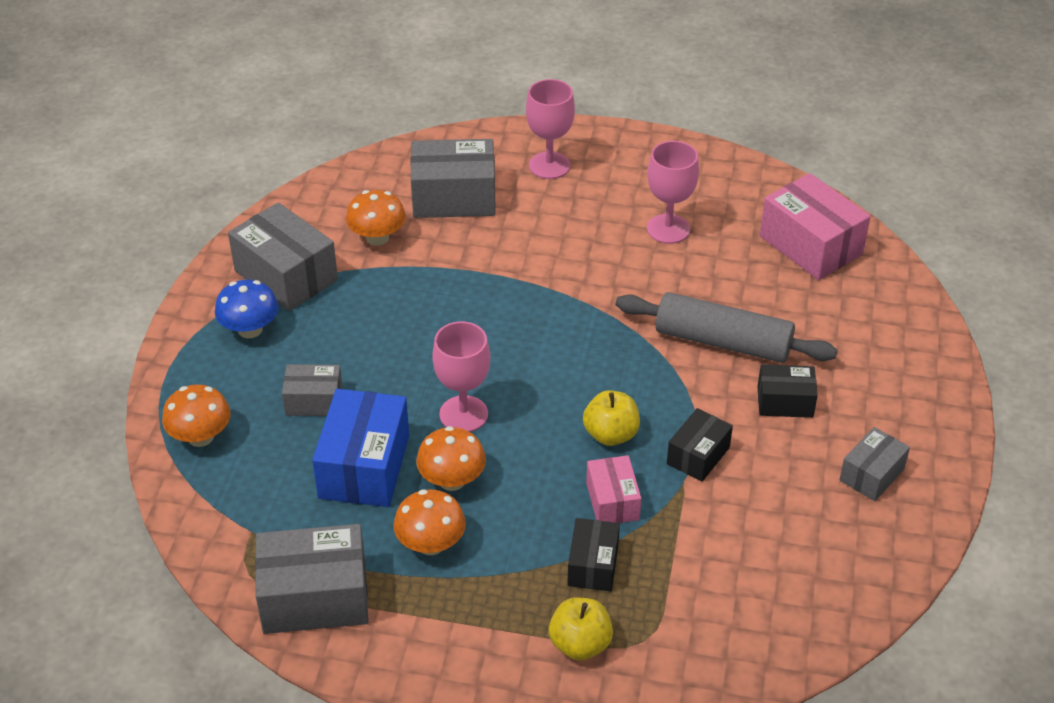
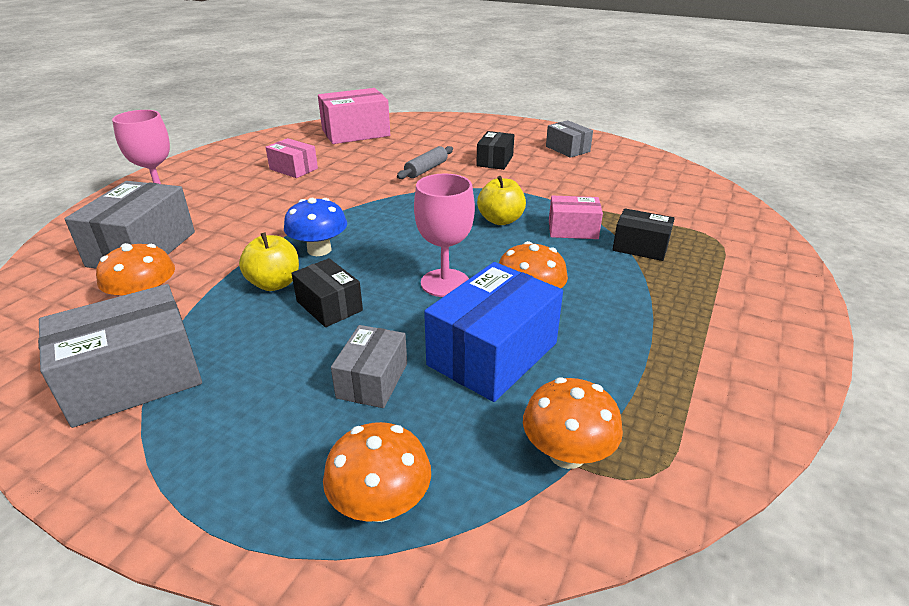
camera: 75 degrees left, 10 degrees down
blue mushroom [215,280,279,338] -> blue mushroom moved to [284,198,347,256]
grey box [255,524,369,634] -> none
blue box [312,389,409,507] -> blue box turned 75 degrees counterclockwise [424,262,563,402]
orange mushroom [393,489,466,555] -> orange mushroom moved to [523,377,623,469]
yellow apple [549,597,613,661] -> yellow apple moved to [239,232,299,291]
grey rolling pin [616,292,838,363] -> grey rolling pin [397,146,453,179], size x0.52
pink goblet [647,141,699,244] -> pink box [266,138,318,178]
black box [667,408,733,482] -> black box moved to [291,258,363,327]

